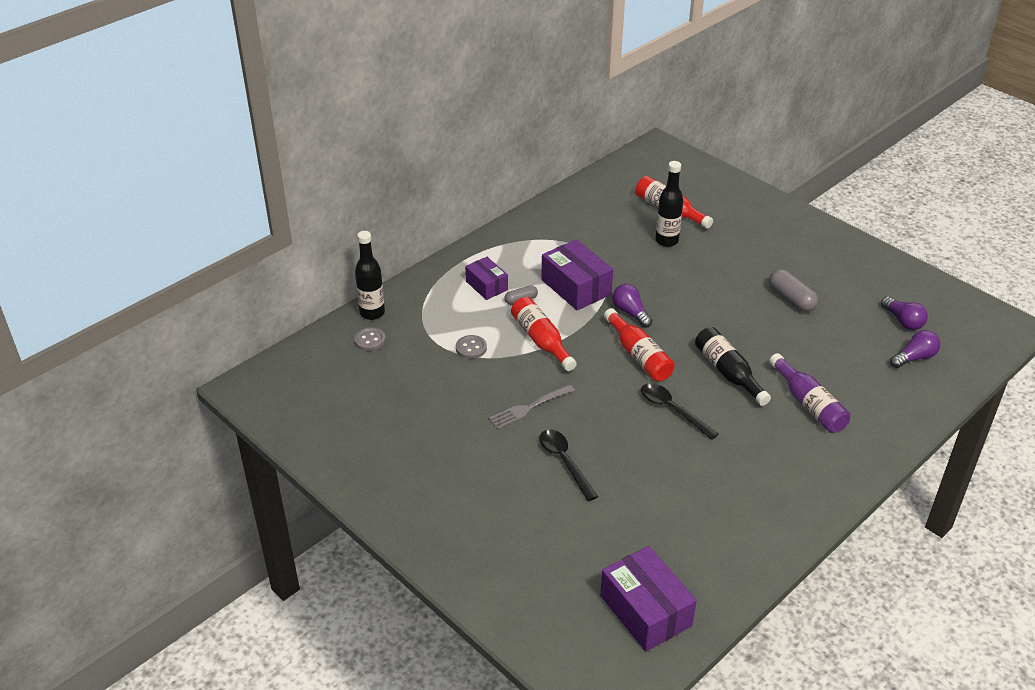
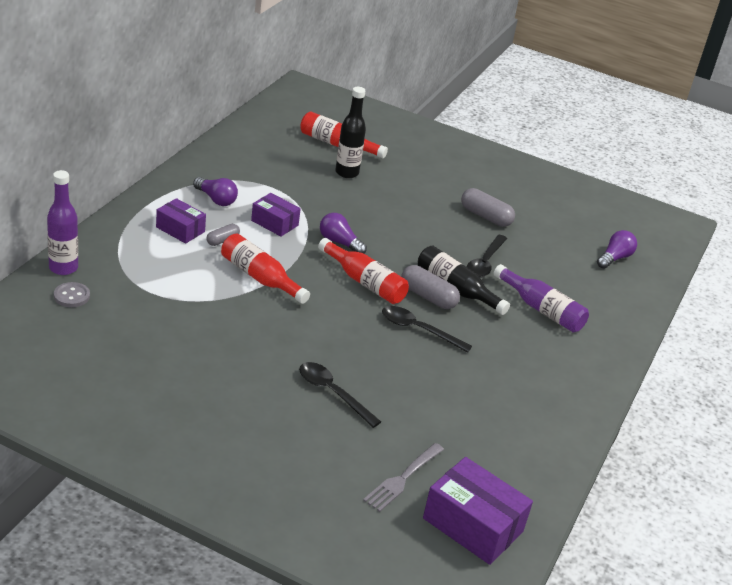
camera: 25 degrees left, 5 degrees down
black bottle [355,231,385,320] -> purple bottle [47,170,78,275]
grey button [456,335,487,359] -> none
grey fork [489,384,575,429] -> grey fork moved to [363,443,444,512]
purple box [541,239,613,310] -> purple box [251,193,301,237], size x0.61
purple light bulb [881,297,928,330] -> purple light bulb moved to [193,177,238,206]
none -> grey capsule [401,265,460,309]
none -> black spoon [466,235,507,278]

